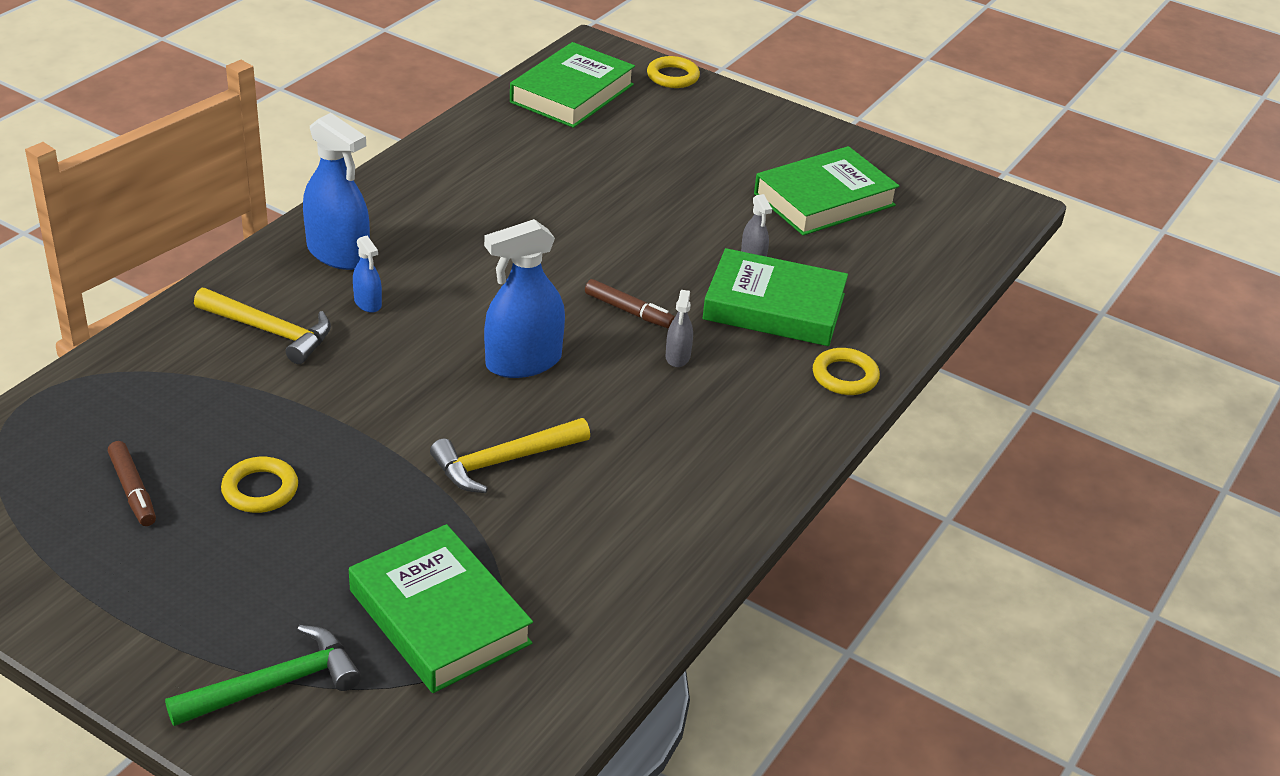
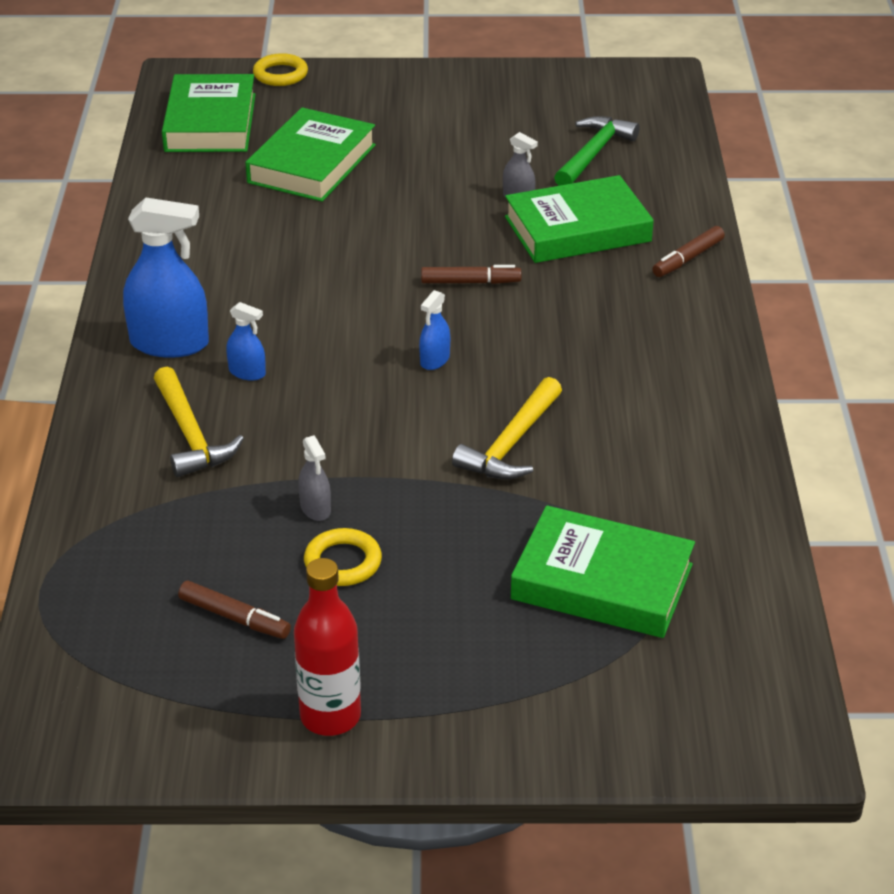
camera: 30 degrees left, 0 degrees up
green hammer [165,625,361,726] -> green hammer moved to [554,116,640,186]
yellow hammer [194,288,331,364] -> yellow hammer turned 75 degrees clockwise [154,367,244,477]
blue spray bottle [484,219,565,378] -> blue spray bottle [419,290,450,370], size x0.49
grey spray bottle [666,290,693,367] -> grey spray bottle moved to [298,435,331,521]
green book [754,146,899,236] -> green book moved to [245,107,376,202]
yellow ring [813,348,880,395] -> brown marker [653,226,725,277]
none -> red bottle [294,558,361,736]

